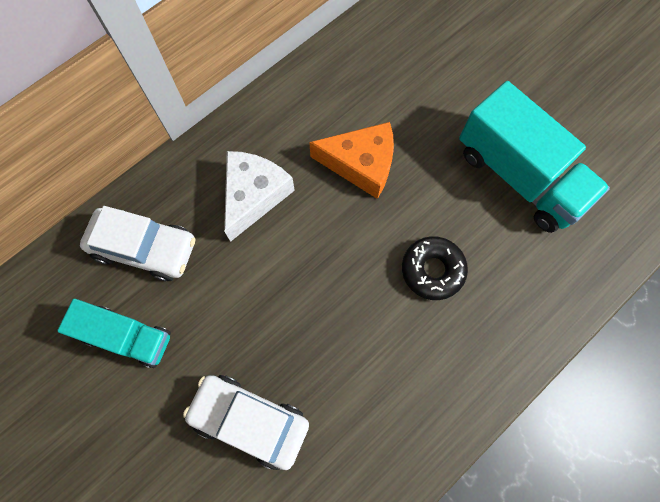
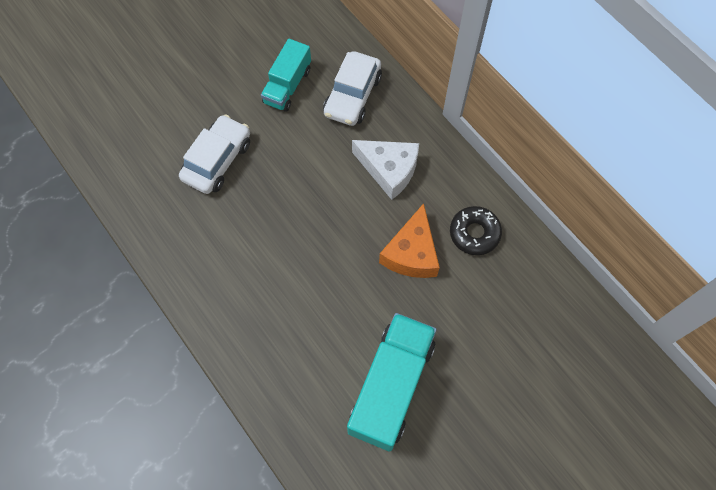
camera: 95 degrees right, 5 degrees down
black donut [402,236,468,300] -> black donut moved to [450,206,502,255]
turquoise truck [459,81,610,233] -> turquoise truck turned 150 degrees clockwise [347,313,437,452]

